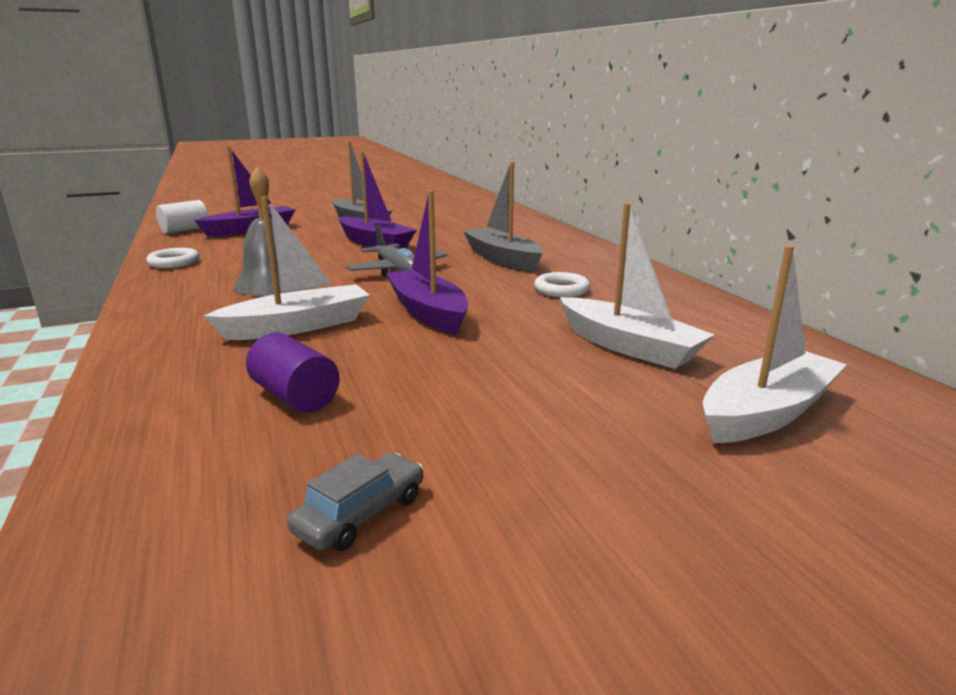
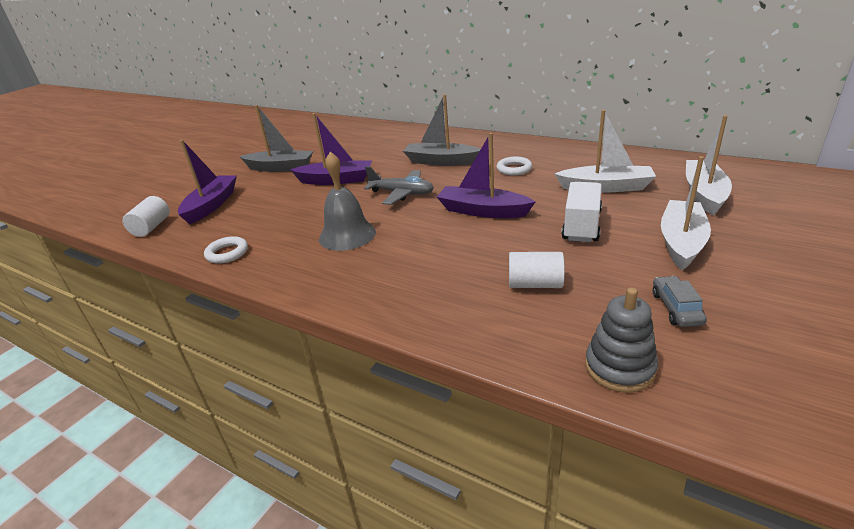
camera: 35 degrees left, 10 degrees up
white boat [204,197,370,340] -> white boat moved to [661,156,711,270]
purple cylinder [246,333,340,413] -> white cylinder [509,252,565,288]
none -> white truck [561,182,602,242]
none -> grey stacking toy [585,287,658,393]

